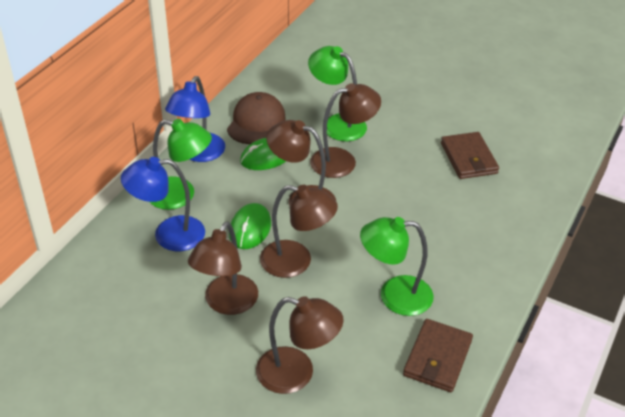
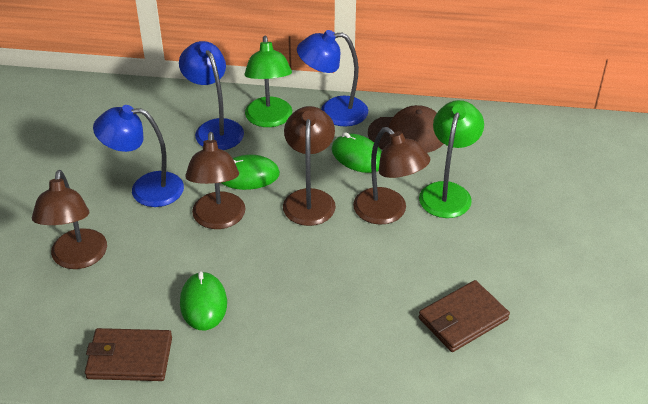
camera: 70 degrees right, 0 degrees up
brown lamp [188,222,258,315] -> blue lamp [93,105,184,207]
green lamp [360,217,434,316] -> green mouse [180,271,227,330]

